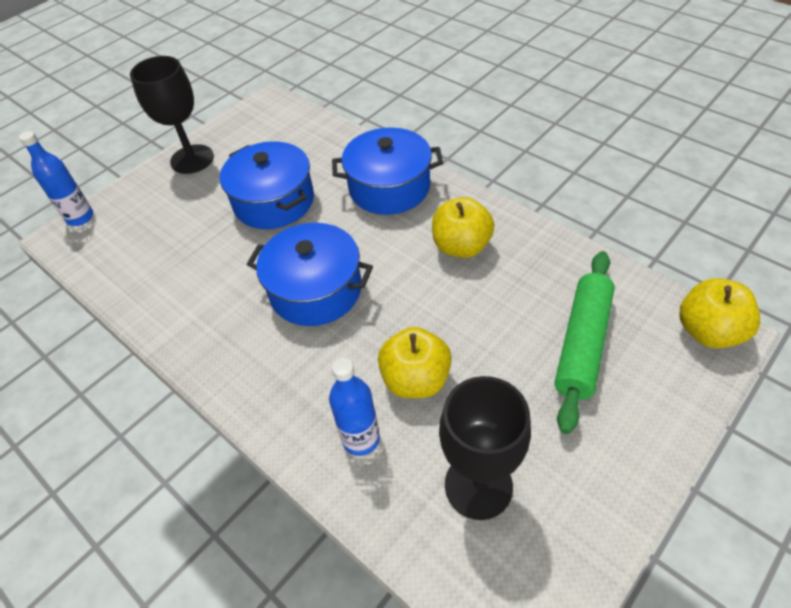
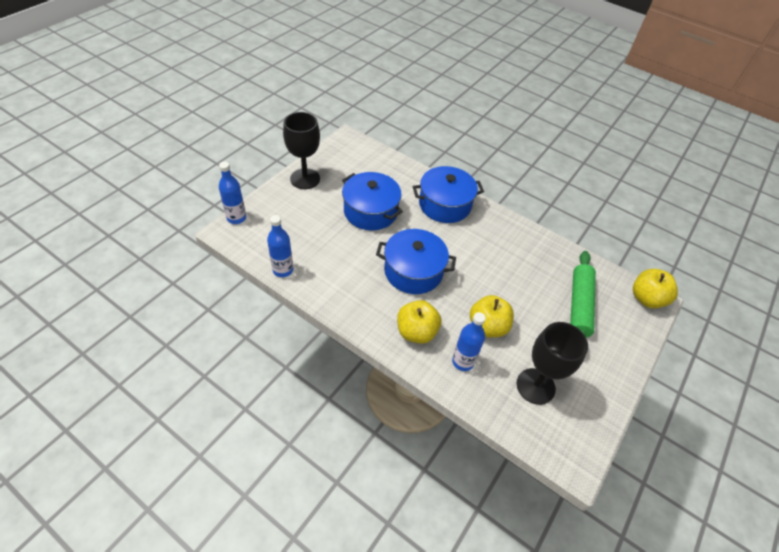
camera: 15 degrees left, 0 degrees up
yellow apple [432,197,494,258] -> yellow apple moved to [397,300,441,344]
none -> blue bottle [267,215,293,277]

